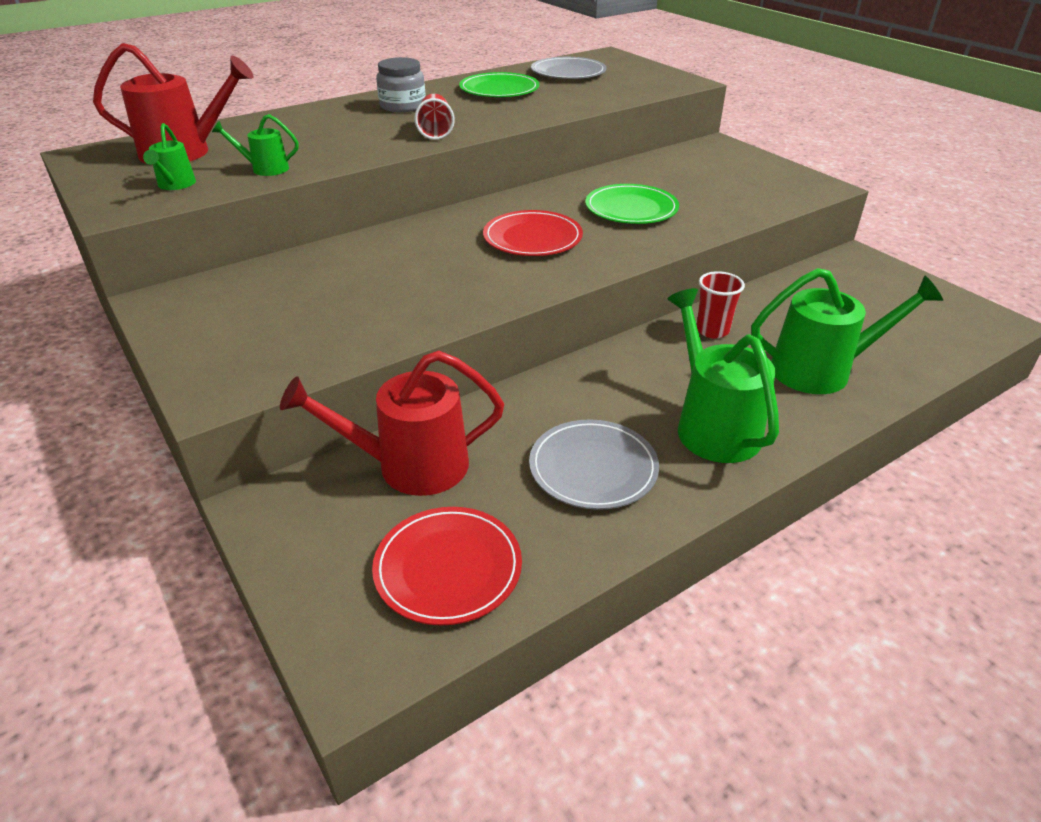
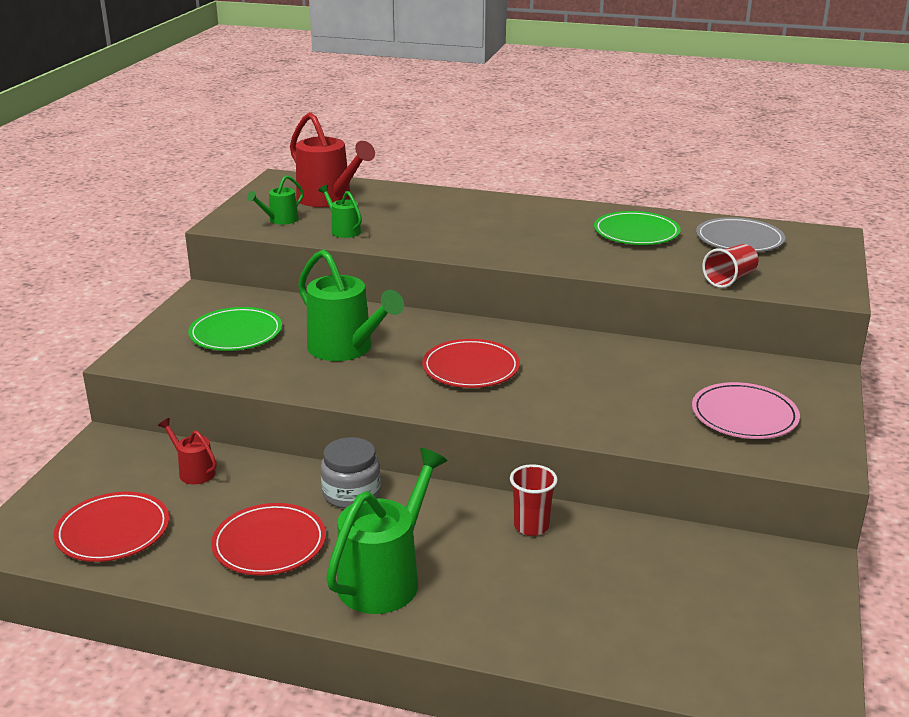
camera: 50 degrees right, 10 degrees down
red watering can [280,351,504,496] -> red watering can [158,418,217,484], size x0.50
grey jar [376,57,426,112] -> grey jar moved to [321,437,381,509]
red cup [414,94,455,140] -> red cup moved to [702,244,758,288]
grey plate [529,420,659,510] -> red plate [211,503,326,575]
green plate [585,184,679,224] -> green plate moved to [188,307,282,351]
green watering can [752,268,943,394] -> green watering can moved to [298,250,404,361]
none -> pink plate [692,382,800,439]

